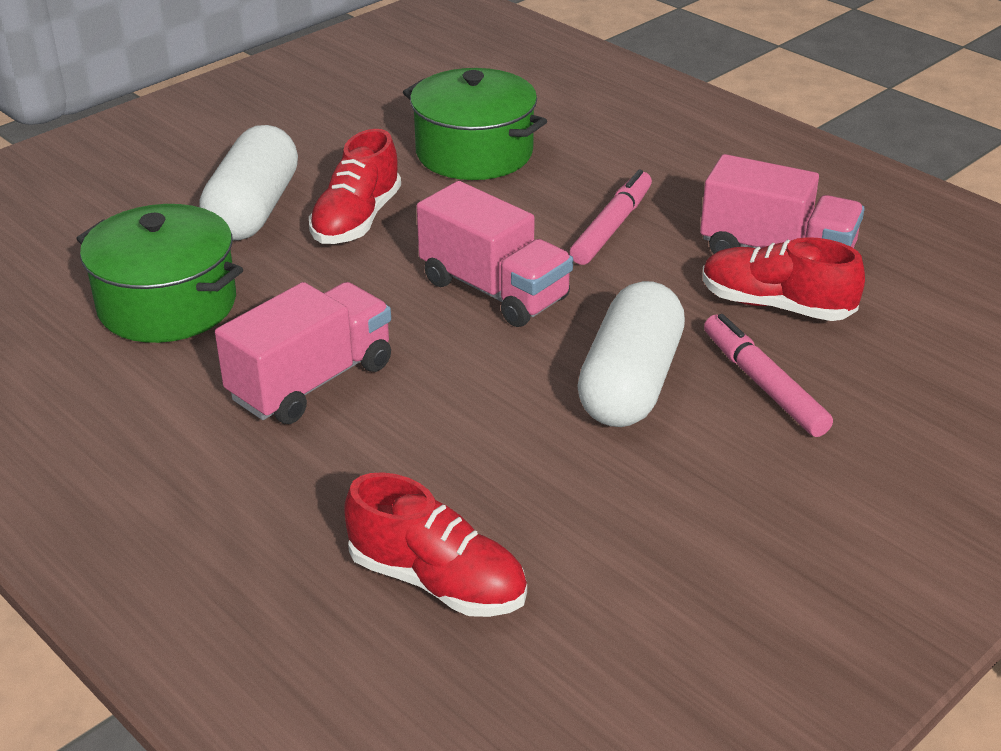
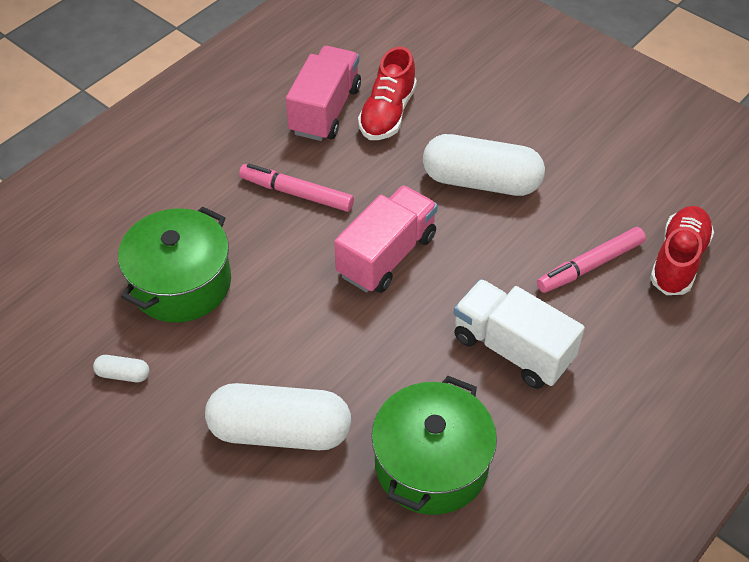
camera: 95 degrees left, 15 degrees up
pink truck [215,282,391,424] -> white truck [454,279,585,389]
red shoe [309,129,401,244] -> none
pink marker [704,314,833,437] -> pink marker moved to [537,227,646,293]
none -> white capsule [93,355,149,382]

